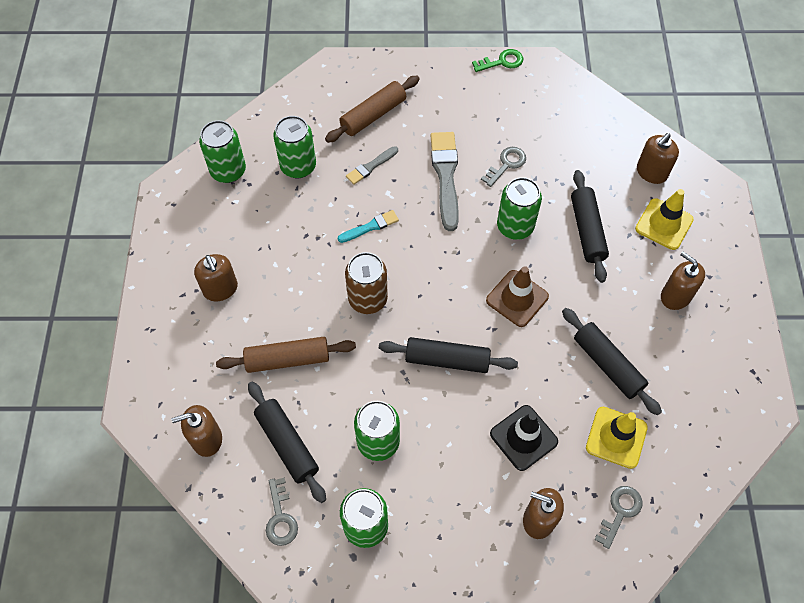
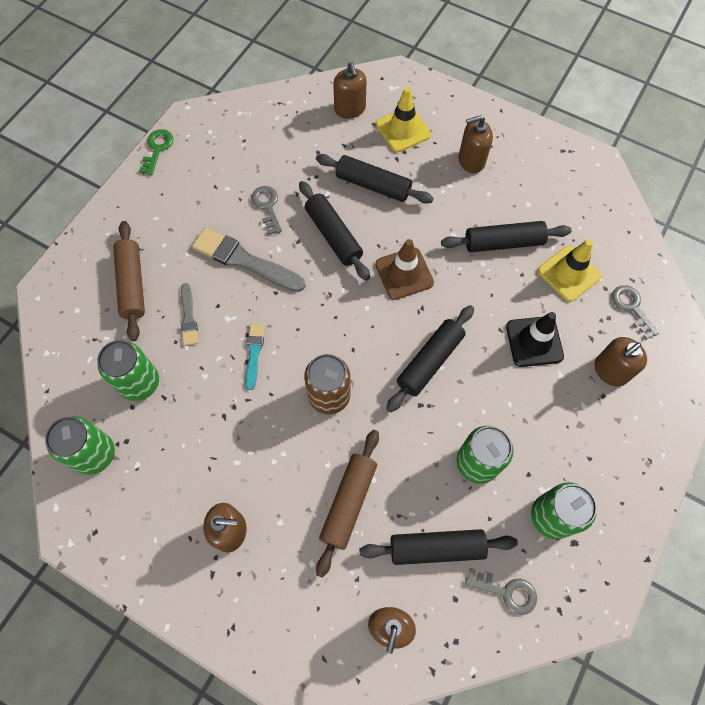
camera: 60 degrees left, 5 degrees up
green can [497,177,542,240] -> black rolling pin [299,181,370,281]

